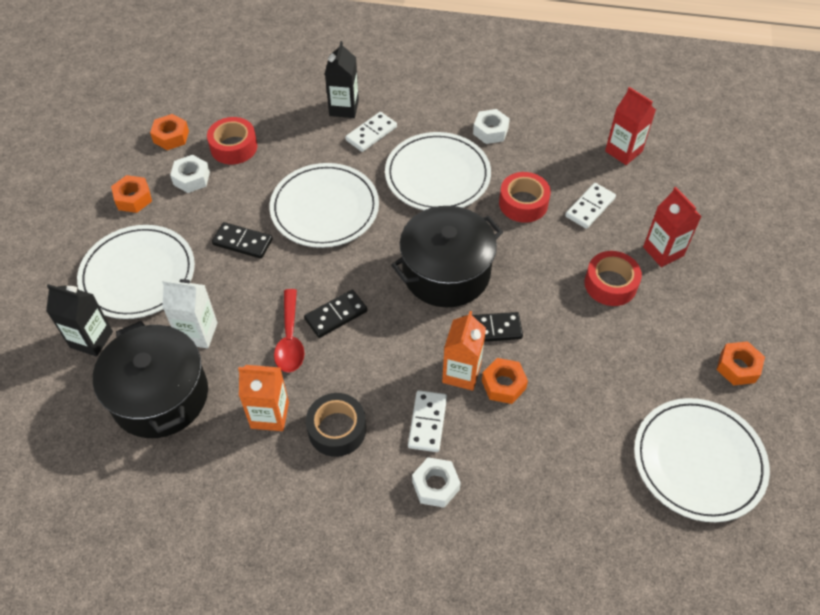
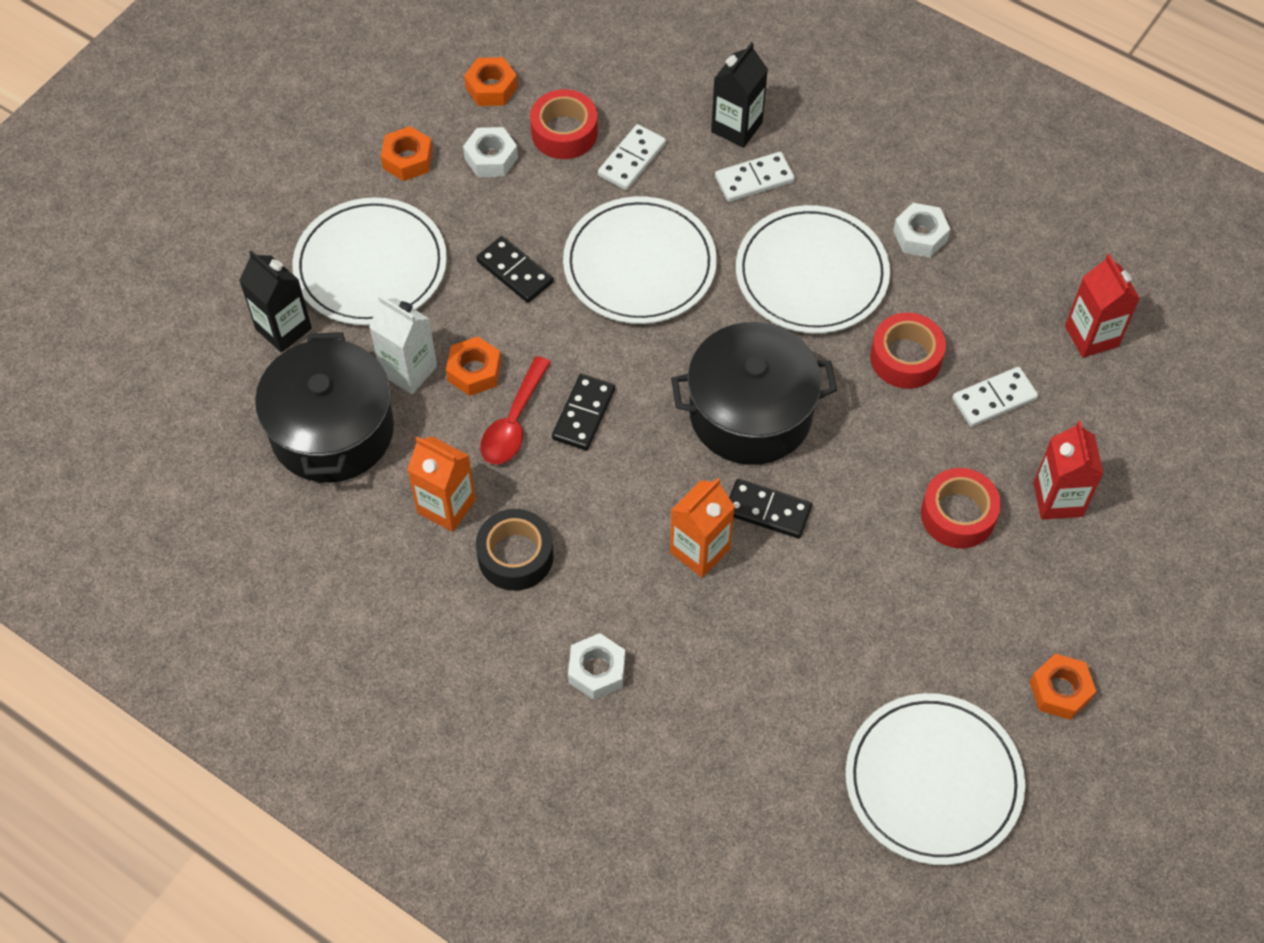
camera: 25 degrees right, 5 degrees up
black domino [304,290,367,338] -> black domino turned 60 degrees counterclockwise [552,374,615,451]
white domino [408,390,447,452] -> white domino moved to [598,124,666,190]
orange nut [482,358,528,404] -> orange nut moved to [446,336,501,396]

